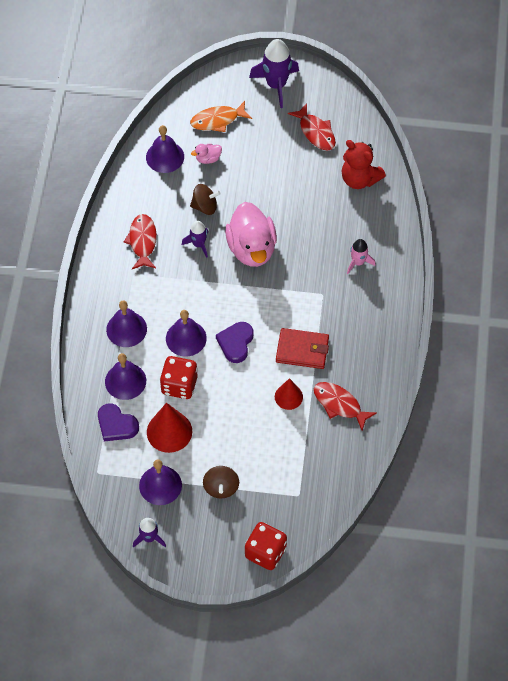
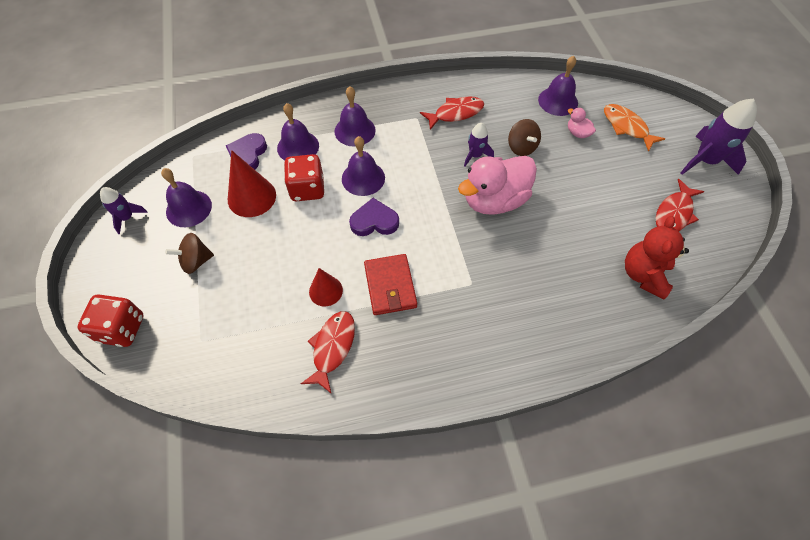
camera: 70 degrees right, 0 degrees up
pink rocket [347,239,376,274] -> none

